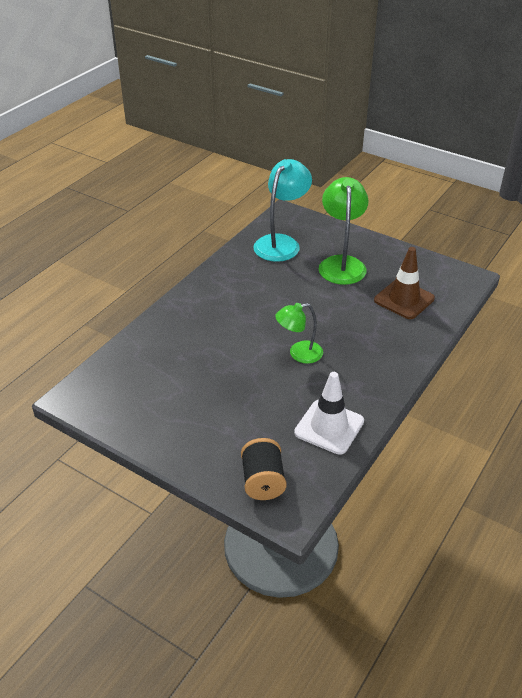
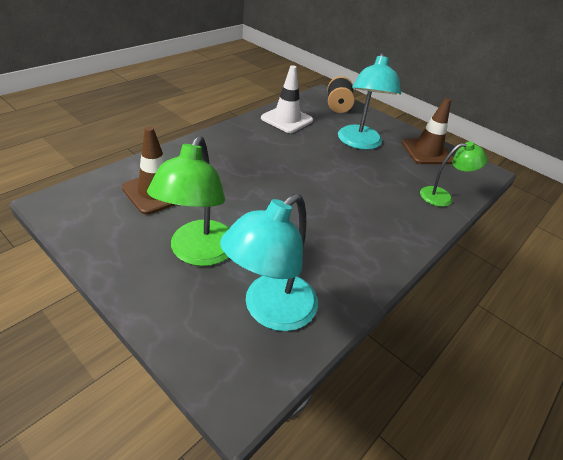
camera: 175 degrees left, 0 degrees up
green lamp [275,303,323,364] -> green lamp moved to [420,141,488,207]
none -> turquoise lamp [338,53,401,150]
none -> brown traffic cone [402,98,454,164]

